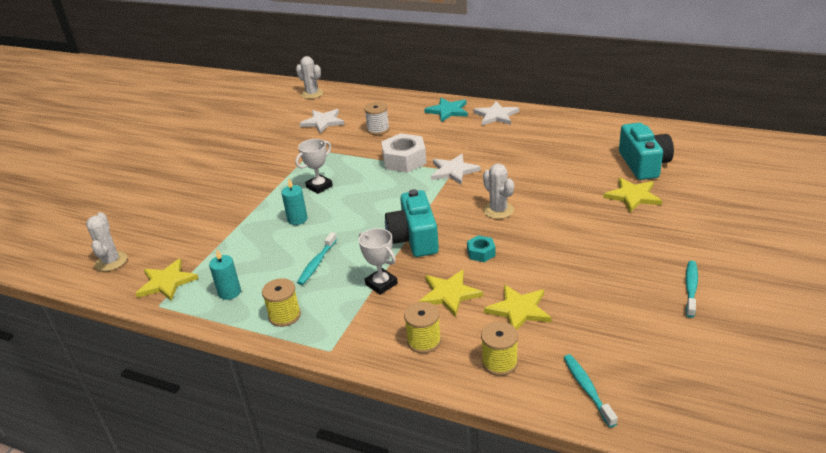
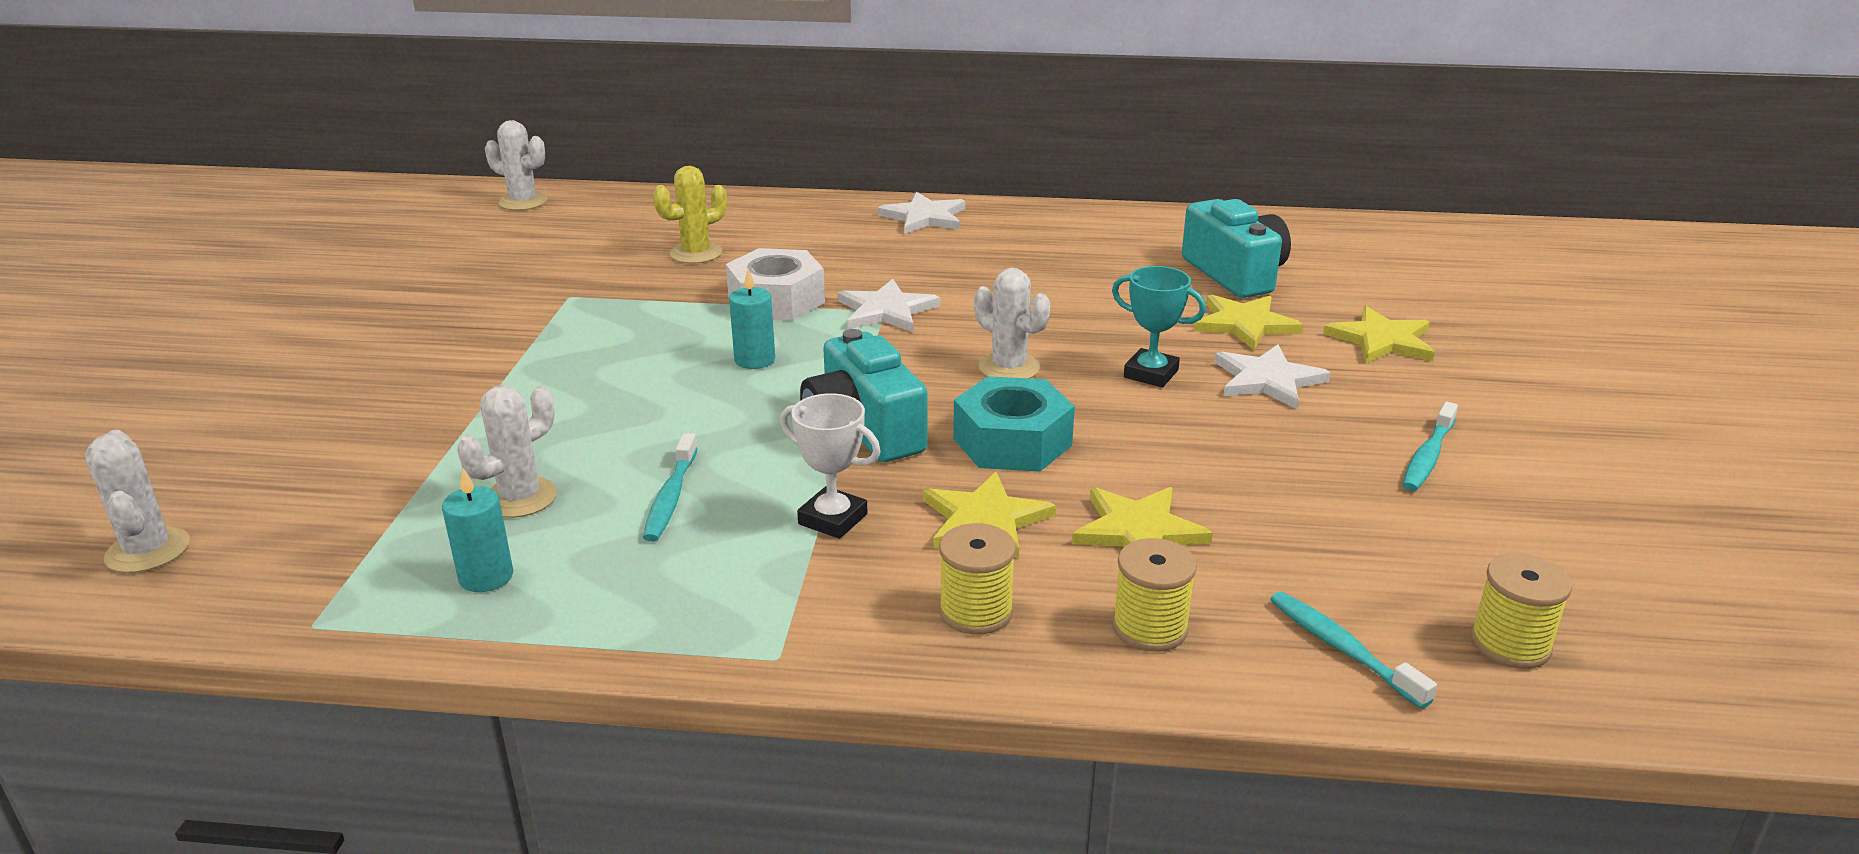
camera: 20 degrees left, 5 degrees down
yellow star [135,259,199,301] -> yellow star moved to [1323,306,1435,363]
yellow spool [262,278,301,327] -> yellow spool moved to [1470,553,1572,669]
turquoise candle [281,179,307,225] -> turquoise candle moved to [729,269,775,369]
white trophy [295,139,333,194] -> none
white star [299,109,344,133] -> white star moved to [1214,344,1331,409]
white spool [364,102,390,135] -> yellow cactus [653,166,727,264]
turquoise star [424,98,468,122] -> none
turquoise nut [467,235,496,262] -> turquoise nut [953,376,1075,472], size x1.94
turquoise toothbrush [686,261,698,318] -> turquoise toothbrush turned 150 degrees counterclockwise [1403,402,1458,491]
none -> white cactus [457,385,557,518]
none -> turquoise trophy [1112,266,1206,387]

